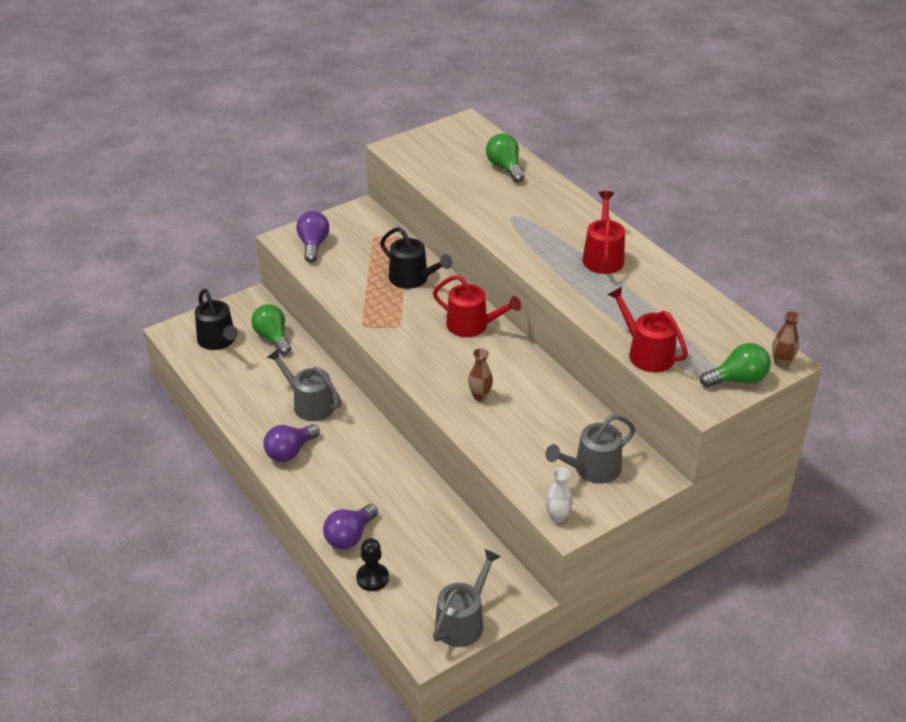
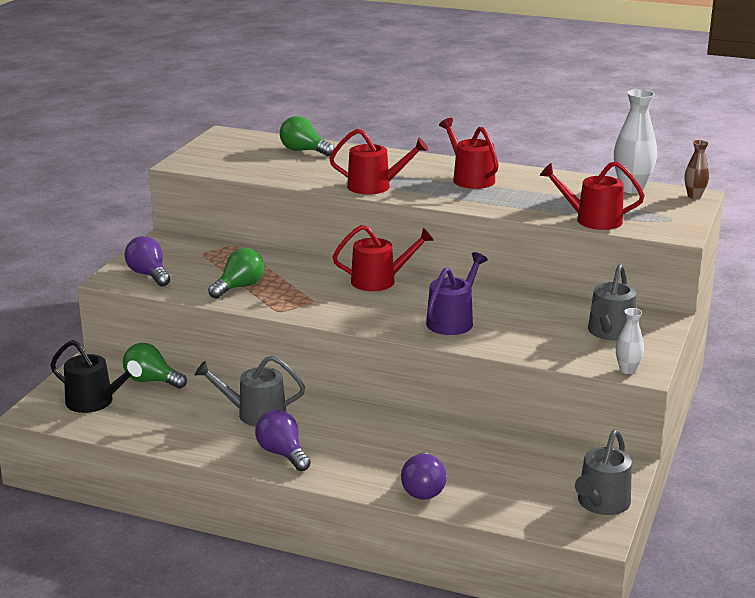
camera: 35 degrees left, 15 degrees down
purple light bulb [264,424,320,462] -> purple light bulb turned 135 degrees clockwise [255,410,311,471]
black pawn [356,538,389,591] -> none
black watering can [380,227,452,289] -> none
grey watering can [433,549,501,647] -> grey watering can turned 150 degrees counterclockwise [575,430,632,515]
brown vase [468,348,493,401] -> purple watering can [426,252,488,335]
green light bulb [700,343,771,387] -> green light bulb moved to [208,248,265,299]
none -> red watering can [329,129,428,195]
none -> white vase [614,89,657,194]

